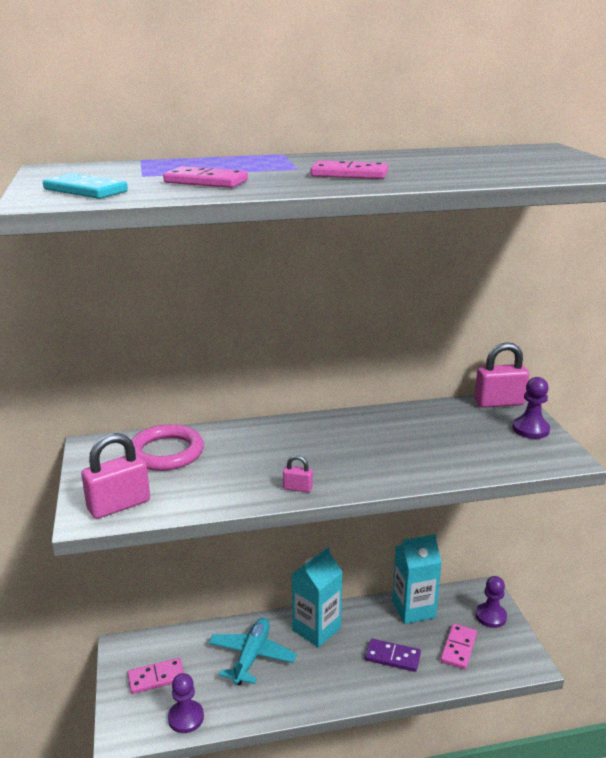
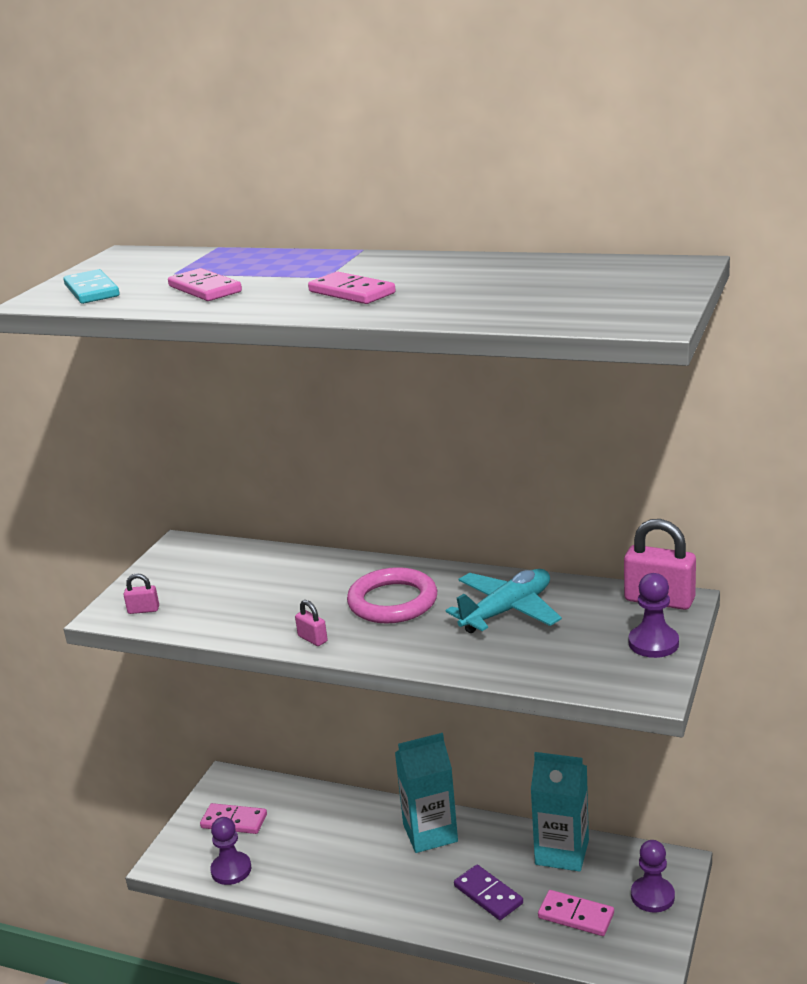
camera: 35 degrees right, 0 degrees up
pink padlock [81,433,150,519] -> pink padlock [124,573,159,614], size x0.49
pink ring [131,424,204,471] -> pink ring moved to [347,567,437,623]
turquoise plane [208,618,297,685] -> turquoise plane moved to [446,569,562,633]
pink domino [441,624,477,669] -> pink domino turned 60 degrees clockwise [538,890,614,936]

